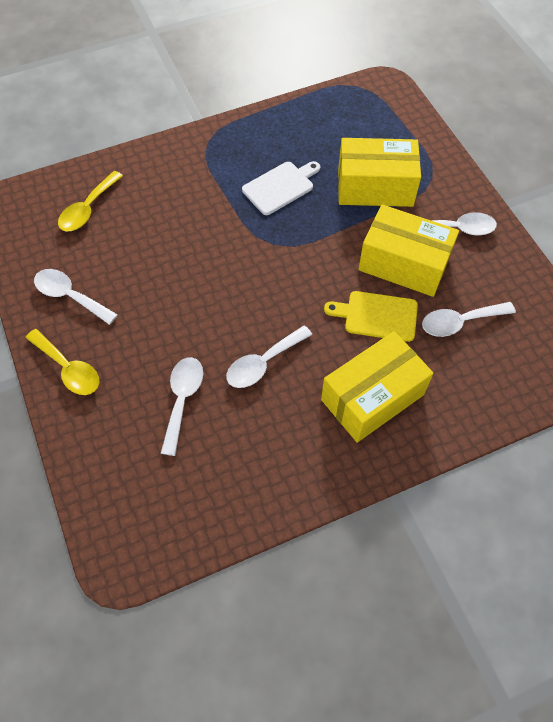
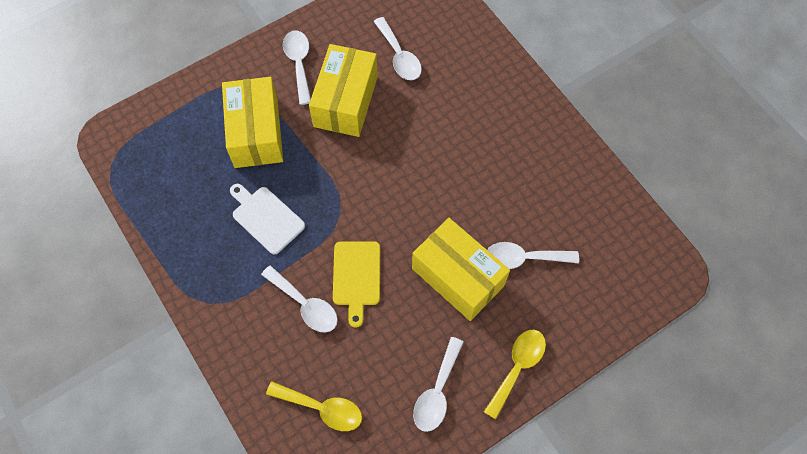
camera: 100 degrees left, 5 degrees up
white spoon [226,325,312,388] -> white spoon moved to [261,265,338,333]
yellow box [321,331,434,443] -> yellow box moved to [412,218,510,321]
yellow cutting board [324,291,418,342] -> yellow cutting board moved to [333,241,380,328]

